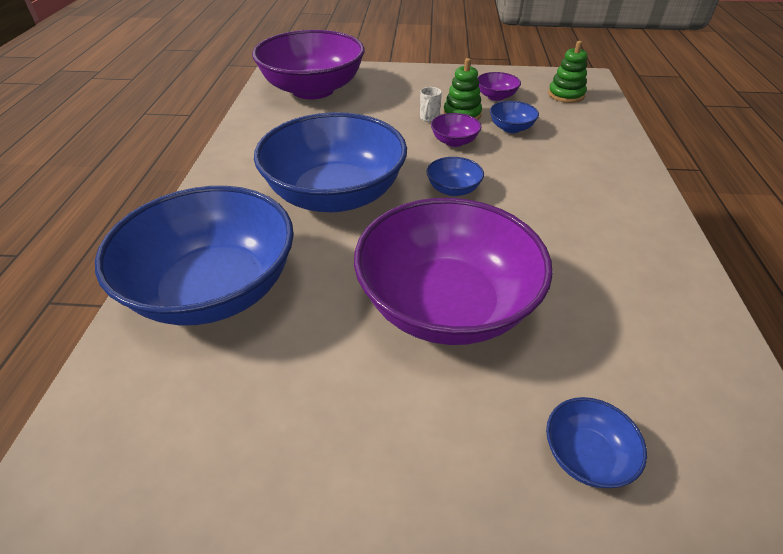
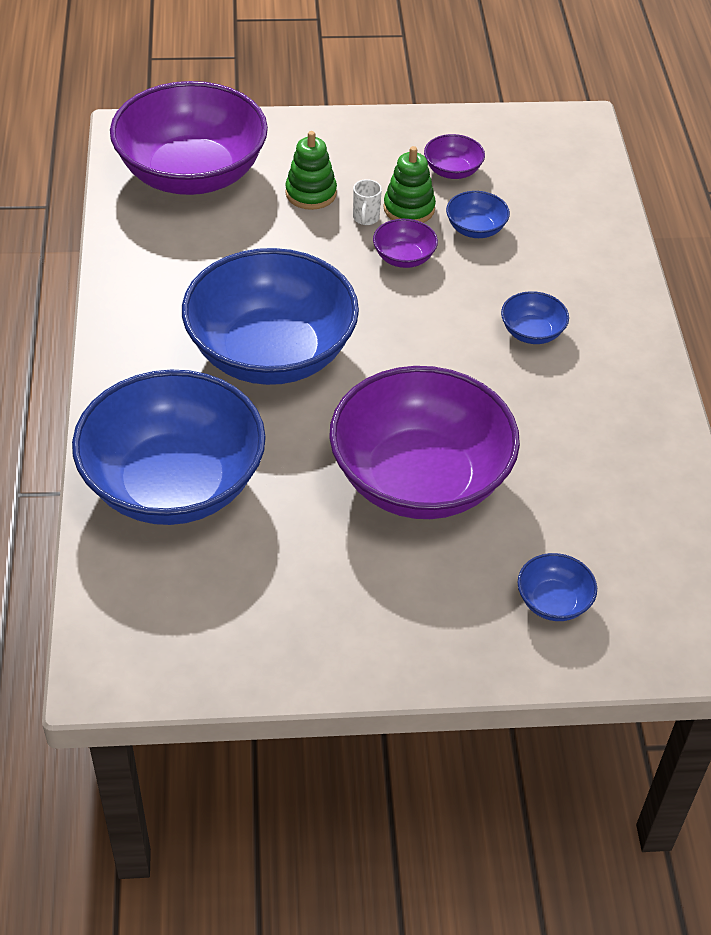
camera: 10 degrees left, 5 degrees up
blue bowl [426,157,484,196] -> blue bowl moved to [501,291,569,344]
green stacking toy [548,41,588,103] -> green stacking toy moved to [285,131,337,210]

